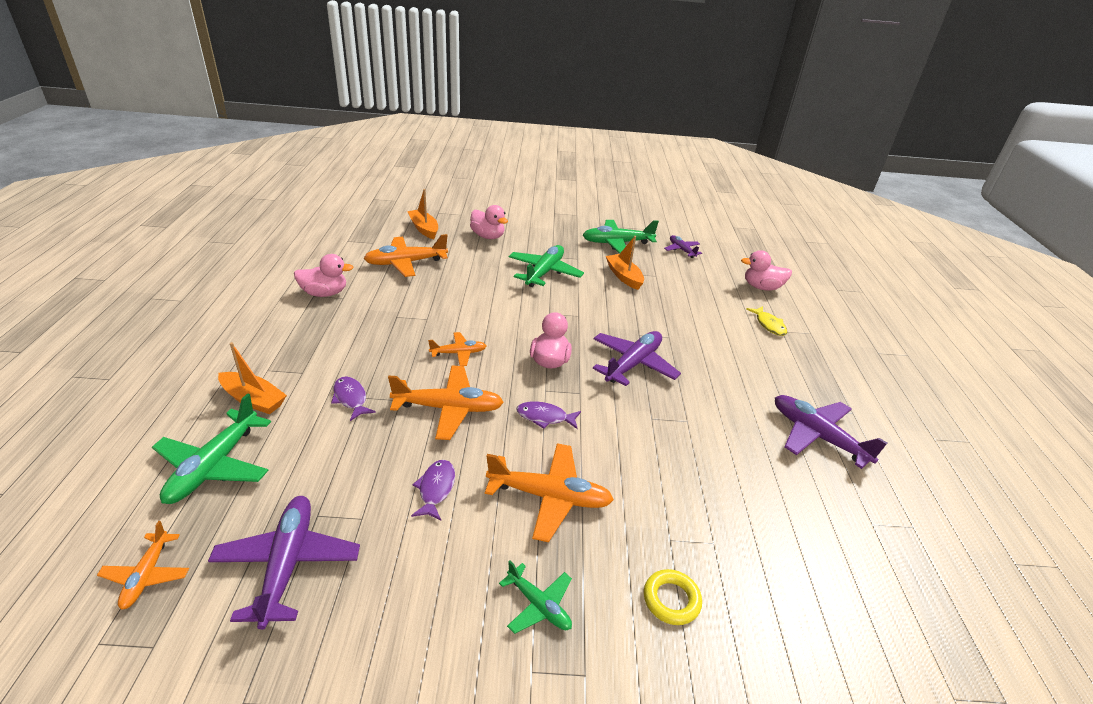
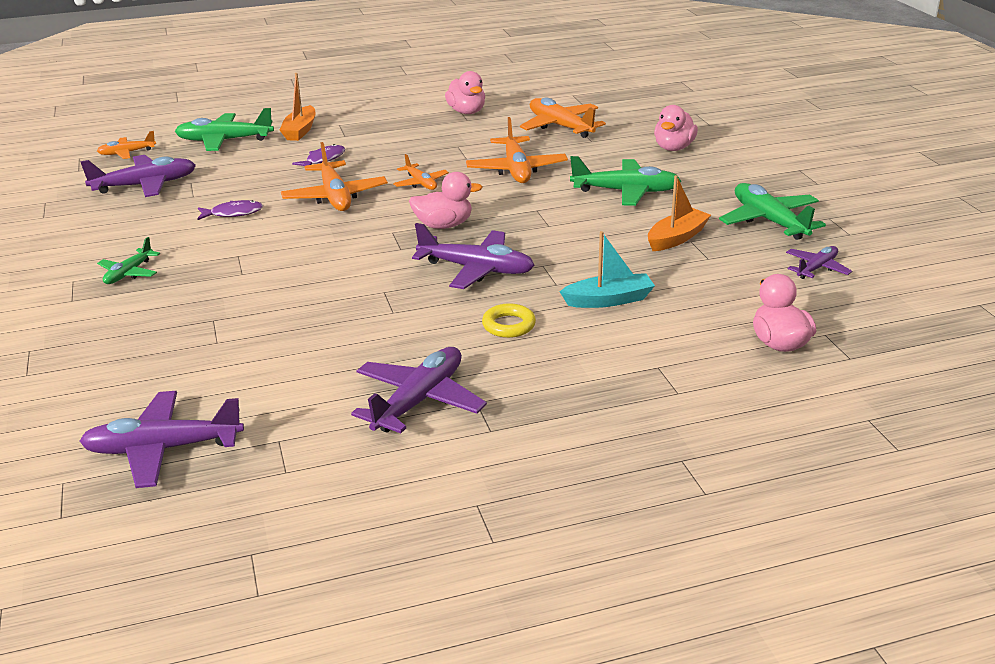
camera: 75 degrees right, 5 degrees down
orange boat [407,189,438,239] -> none
orange plane [485,443,614,542] -> orange plane moved to [466,117,568,183]
purple fish [517,401,581,429] -> none
yellow ring [644,569,702,625] -> yellow ring moved to [482,303,536,338]
yellow fish [746,306,787,336] -> none
none -> purple plane [79,391,244,488]
none -> turquoise boat [560,231,655,308]

